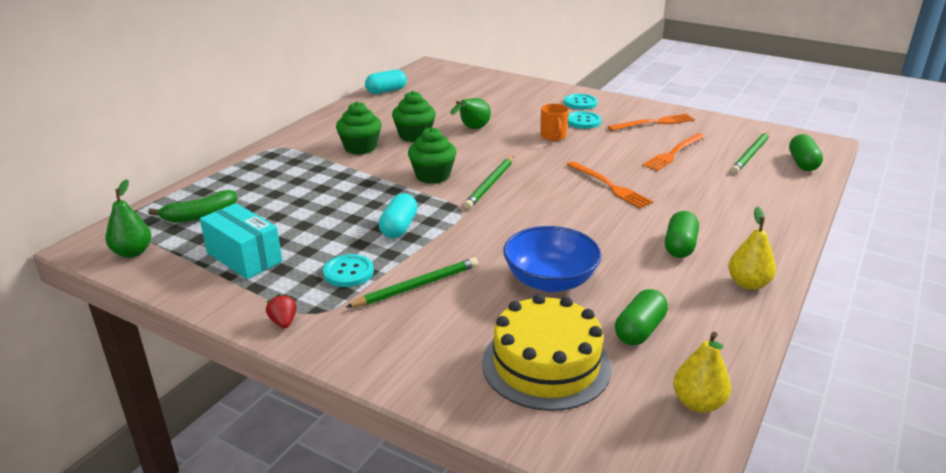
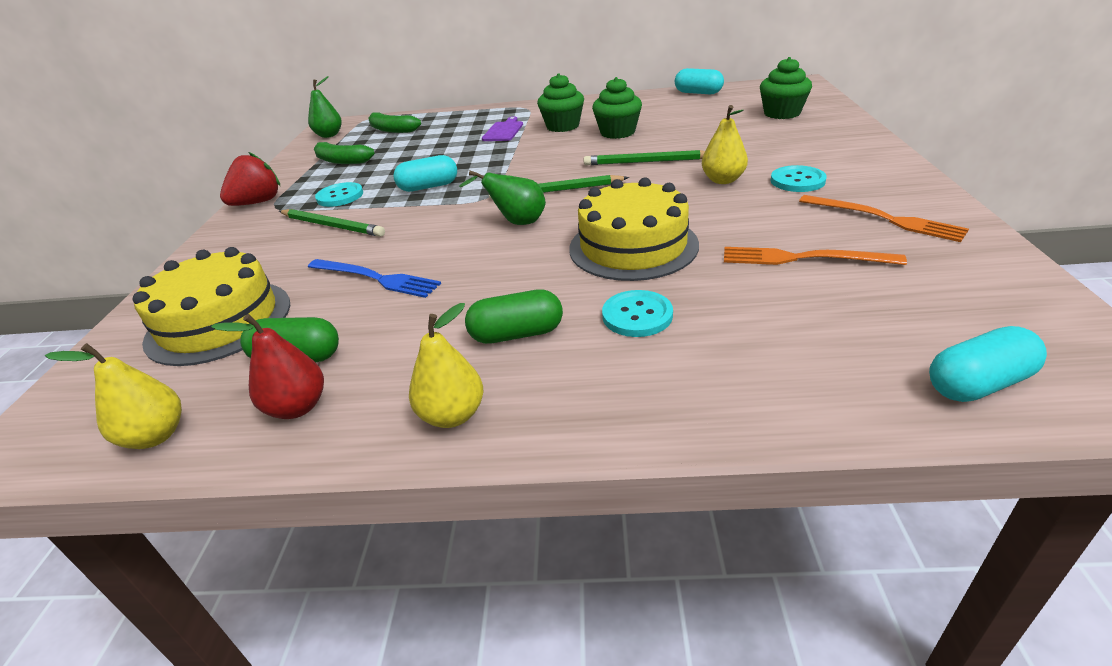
camera: 65 degrees right, 5 degrees up
turquoise box [200,203,282,279] -> green banana [314,142,375,164]
red strawberry [266,294,297,328] -> red strawberry [220,152,280,206], size x1.93
green cupcake [408,127,456,184] -> green cupcake moved to [760,57,812,119]
green pear [450,98,491,129] -> green pear moved to [459,171,546,225]
blue bowl [503,226,602,292] -> blue fork [308,259,441,298]
orange mug [540,103,569,141] -> yellow pear [702,105,748,184]
turquoise button [564,94,598,110] -> turquoise button moved to [602,290,673,337]
orange fork [566,161,653,208] -> yellow cake [569,177,699,281]
green pencil [731,132,770,174] -> green pencil moved to [584,150,705,165]
green capsule [789,134,823,171] -> turquoise capsule [929,326,1047,402]
none -> red pear [211,314,324,419]
none -> purple cutting board [482,117,523,141]

